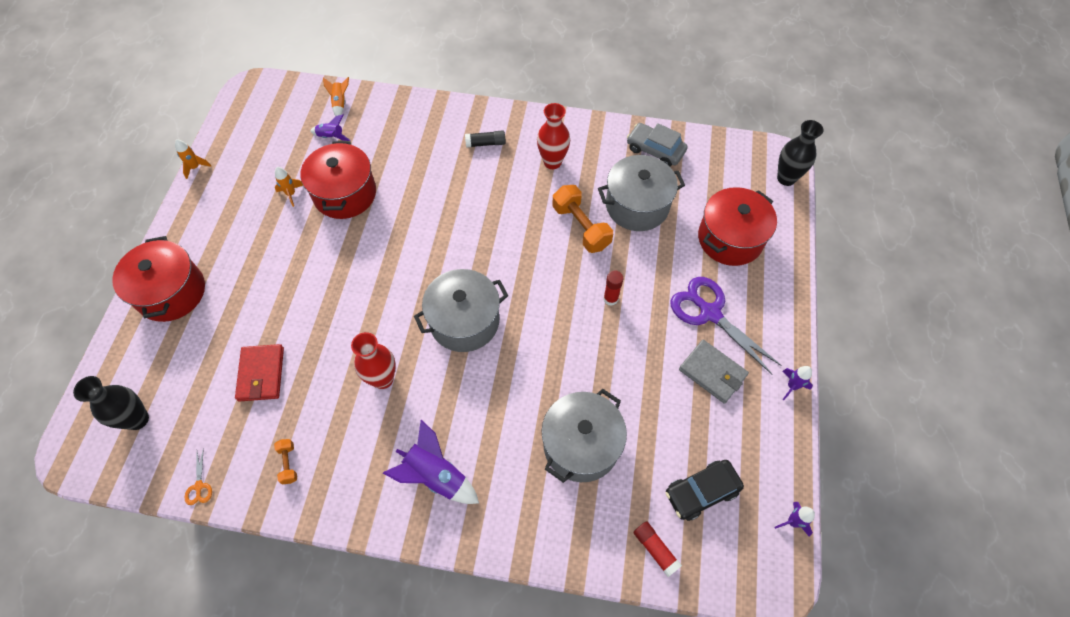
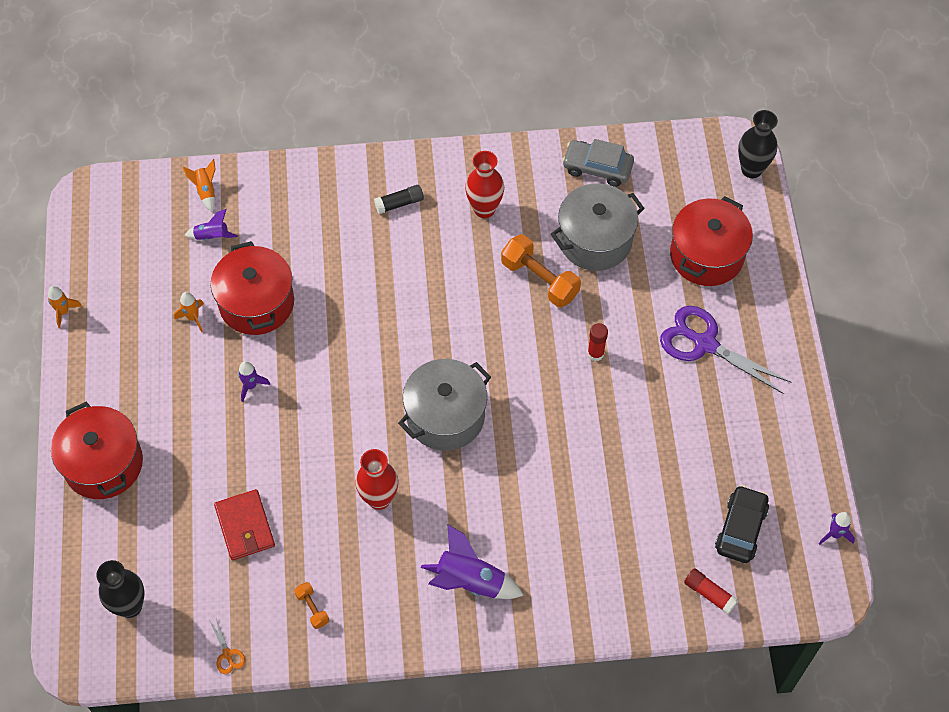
camera: 15 degrees left, 0 degrees up
grey pot [542,389,627,483] -> none
black car [666,460,744,521] -> black car turned 150 degrees clockwise [715,485,769,563]
grey wallet [679,340,749,404] -> none
purple rocket [782,366,813,400] -> purple rocket moved to [238,361,270,402]

